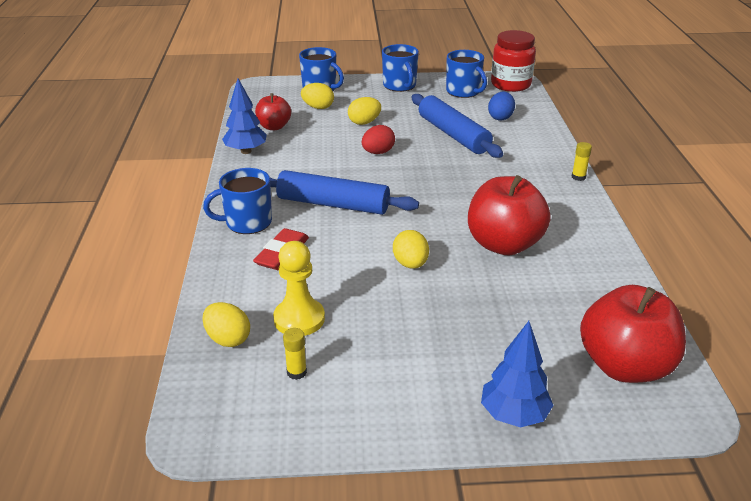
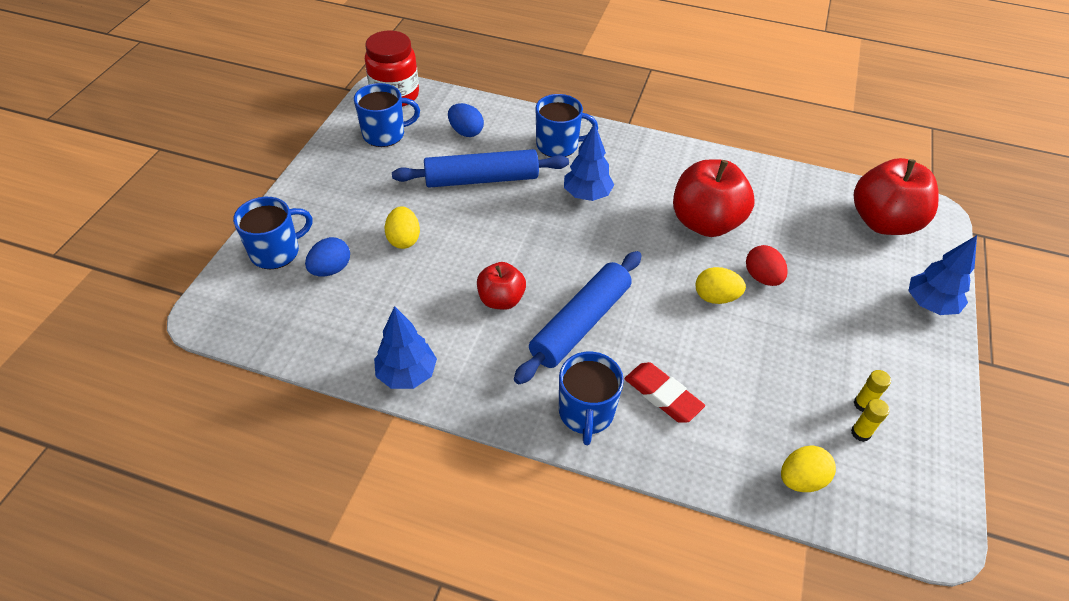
camera: 70 degrees left, 15 degrees up
red apple [255,93,291,130] -> red apple moved to [477,262,526,310]
yellow pawn [273,241,325,336] -> none
yellow egg [301,83,334,109] -> blue egg [305,237,350,276]
red egg [362,125,395,154] -> red egg moved to [746,245,788,286]
blue mug [382,44,419,92] -> blue mug moved to [536,94,598,157]
yellow glue stick [572,142,592,181] -> yellow glue stick moved to [854,370,891,412]
none -> blue tree [564,123,614,201]

